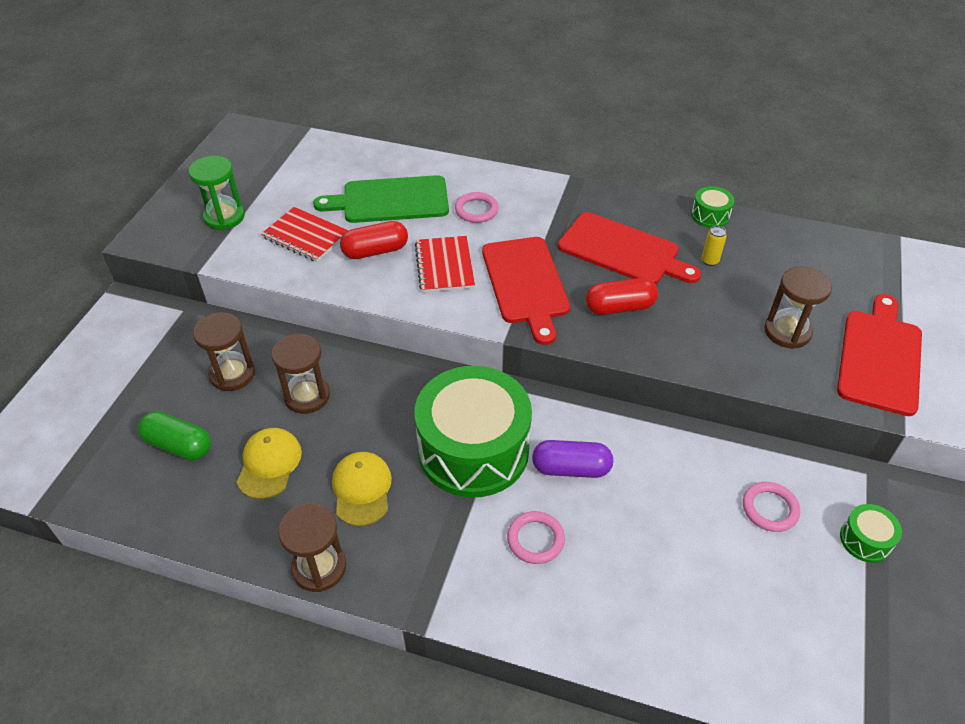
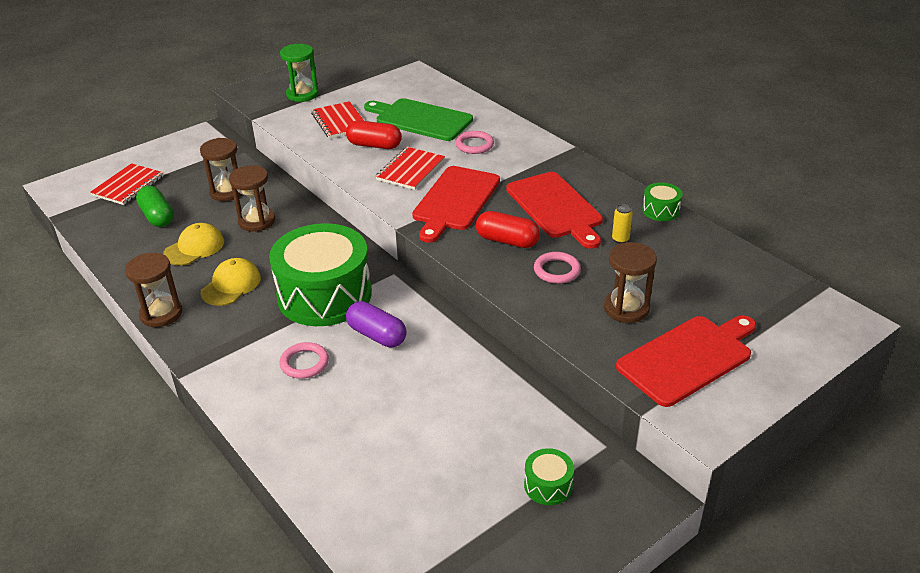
camera: 35 degrees right, 10 degrees down
pink ring [743,482,800,532] -> pink ring moved to [534,252,581,284]
none -> red notebook [90,163,164,205]

